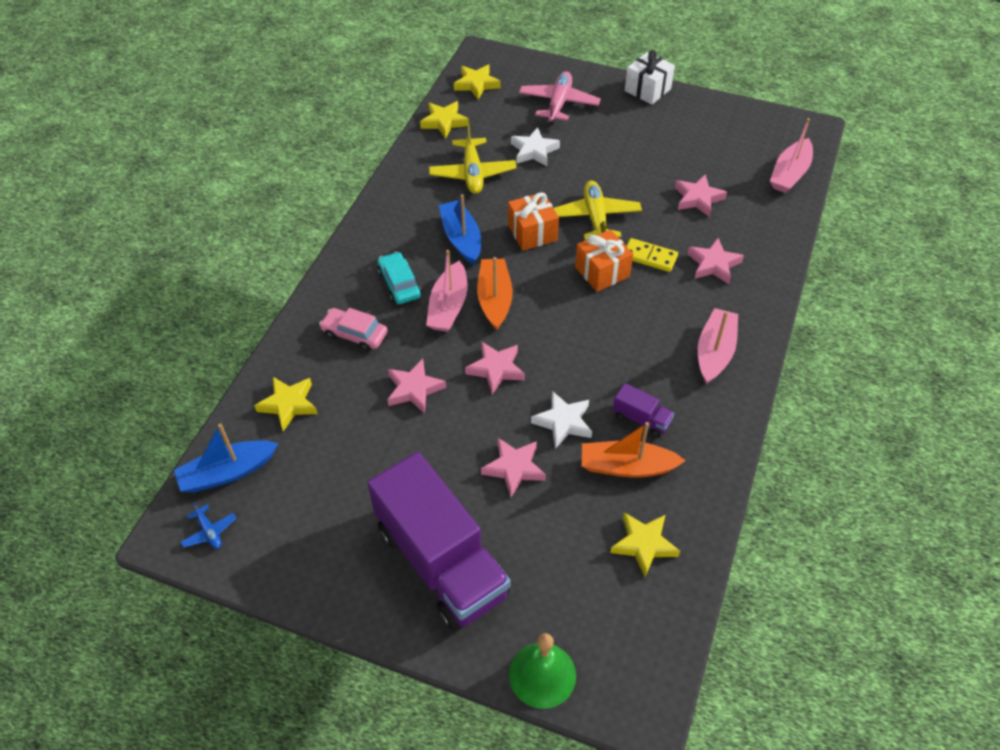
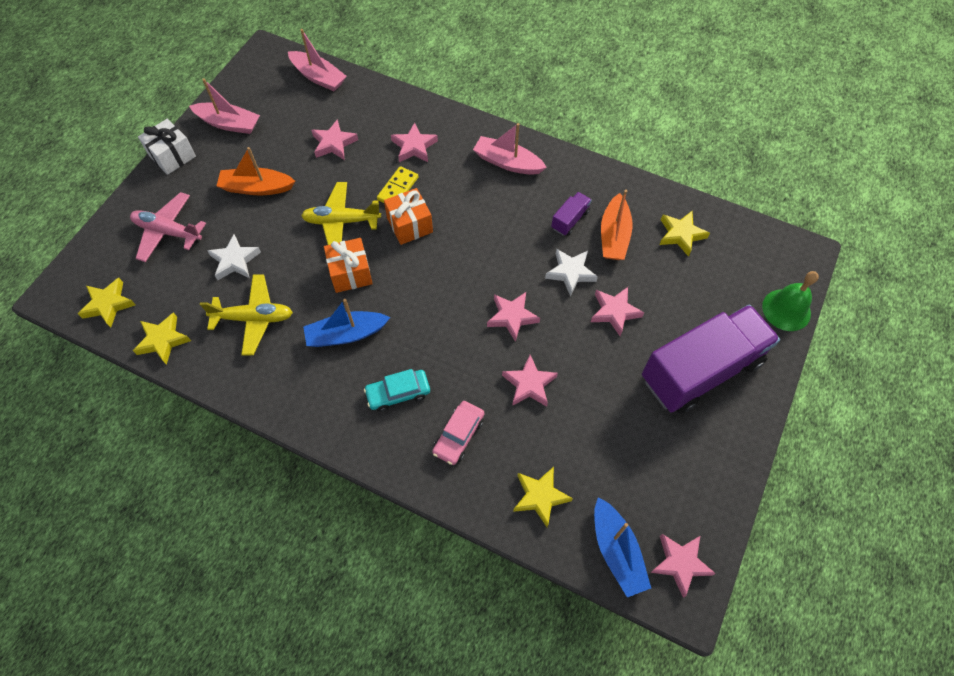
camera: 85 degrees left, 10 degrees up
blue plane [181,502,236,549] -> pink star [650,534,716,598]
pink boat [426,250,467,332] -> pink boat moved to [189,78,260,134]
orange boat [477,257,513,330] -> orange boat moved to [217,147,295,195]

